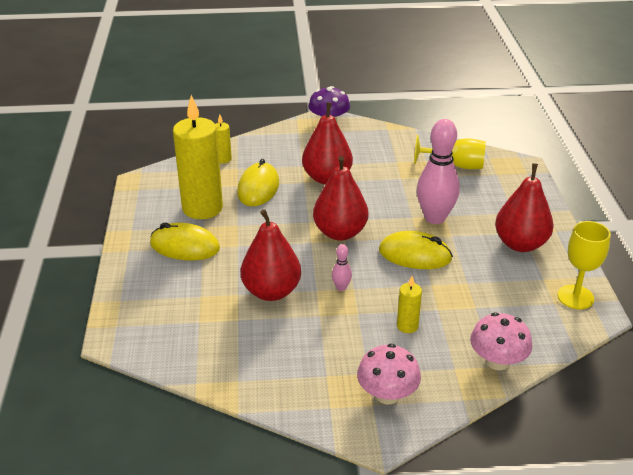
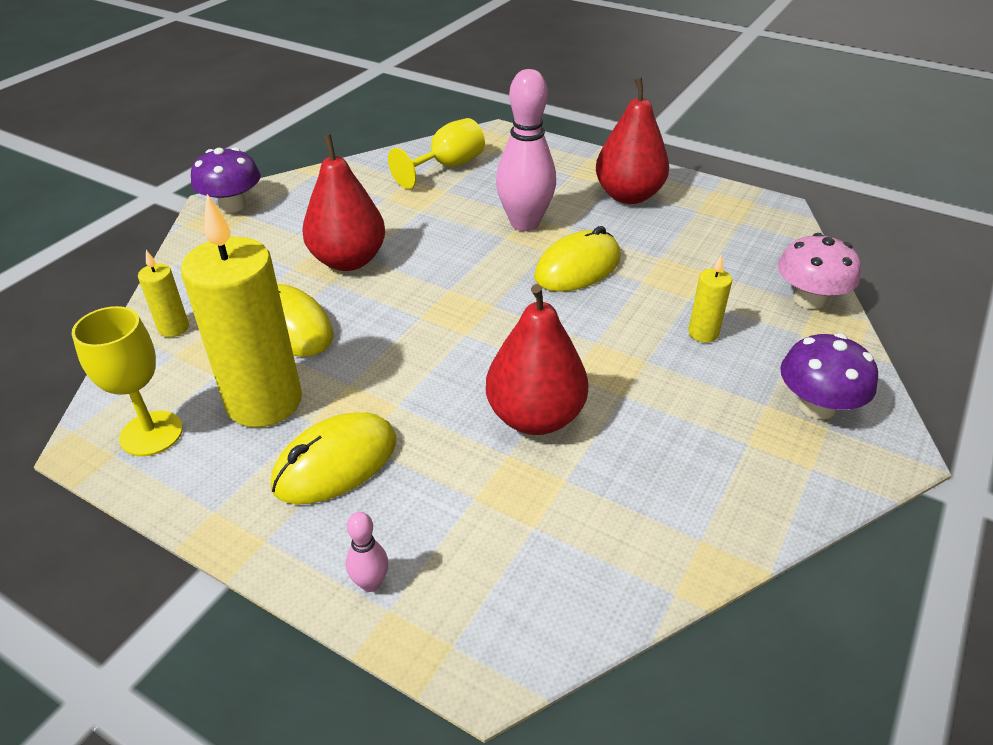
camera: 55 degrees left, 5 degrees up
red pear [313,156,368,241] -> none
pink bowling pin [332,244,352,291] -> pink bowling pin moved to [346,512,388,592]
pink mushroom [357,344,421,404] -> purple mushroom [780,333,878,419]
yellow goblet [557,221,611,309] -> yellow goblet moved to [72,306,183,456]

